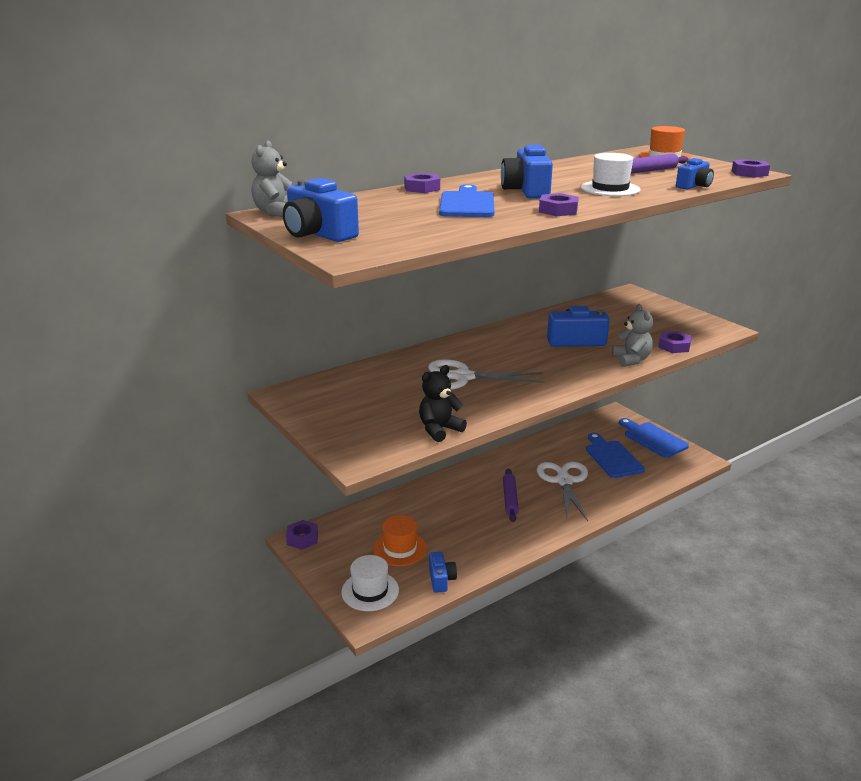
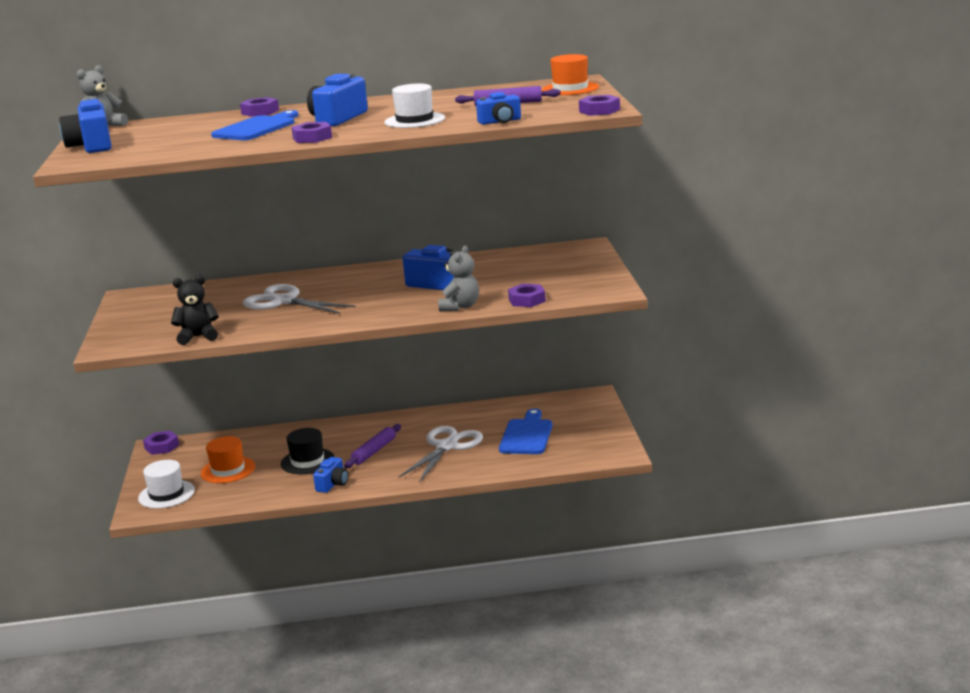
camera: 30 degrees right, 5 degrees down
blue camera [429,552,457,593] -> blue camera moved to [313,457,348,493]
blue cutting board [619,418,689,458] -> none
none -> black hat [281,428,334,474]

